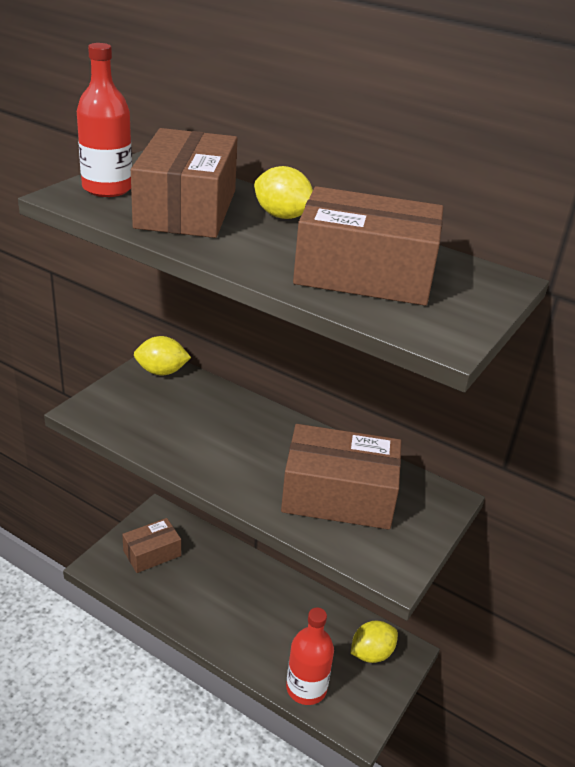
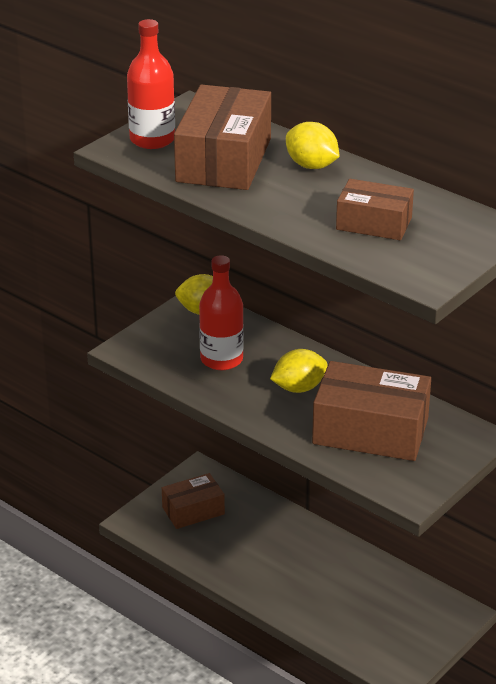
camera: 10 degrees right, 0 degrees up
red bottle [286,607,334,705] -> red bottle moved to [199,255,244,370]
brown box [293,186,443,306] -> brown box [336,179,414,240], size x0.59
yellow lemon [350,621,398,663] -> yellow lemon moved to [270,349,327,393]

